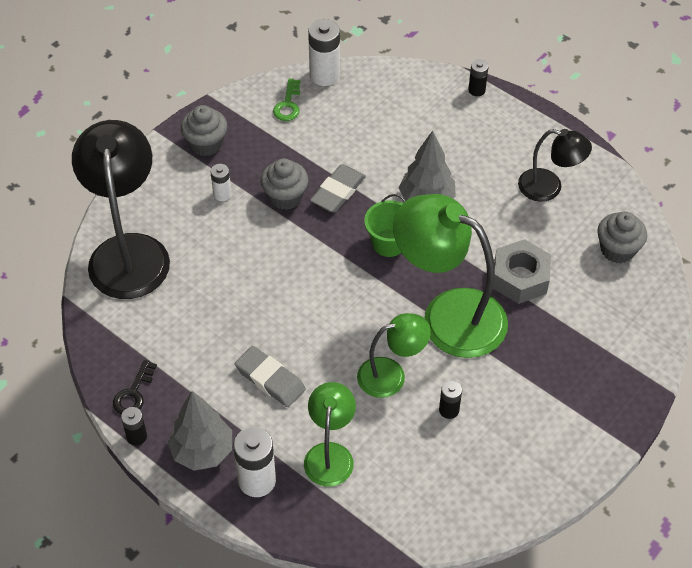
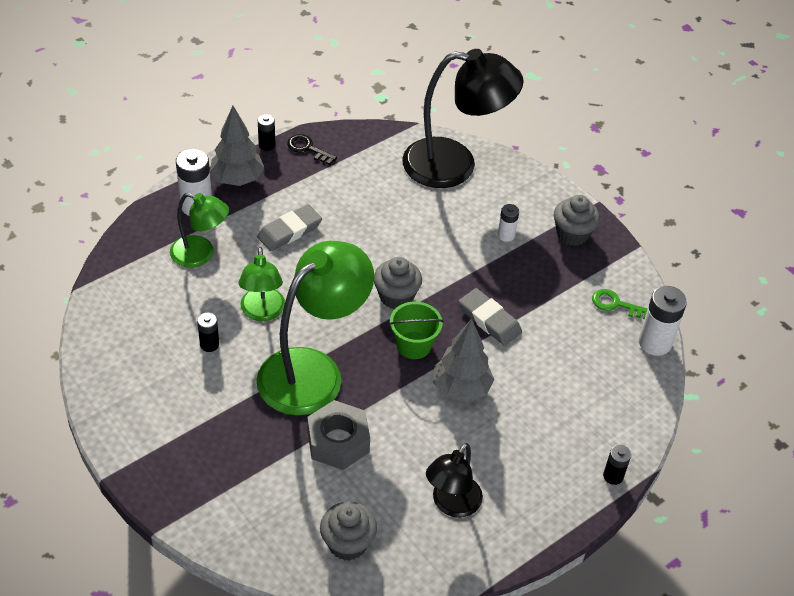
camera: 100 degrees right, 5 degrees down
grey cupcake [260,158,309,210] -> grey cupcake moved to [374,257,422,309]

